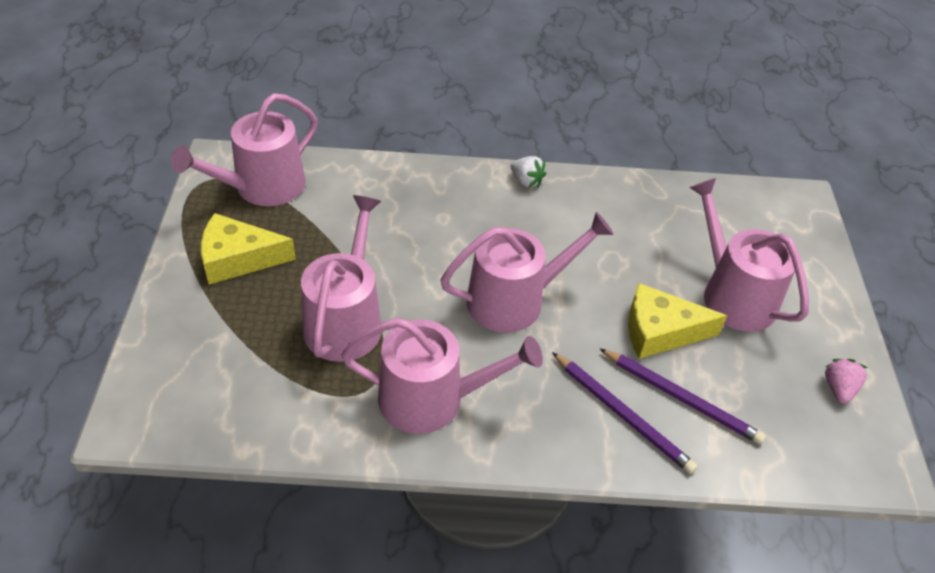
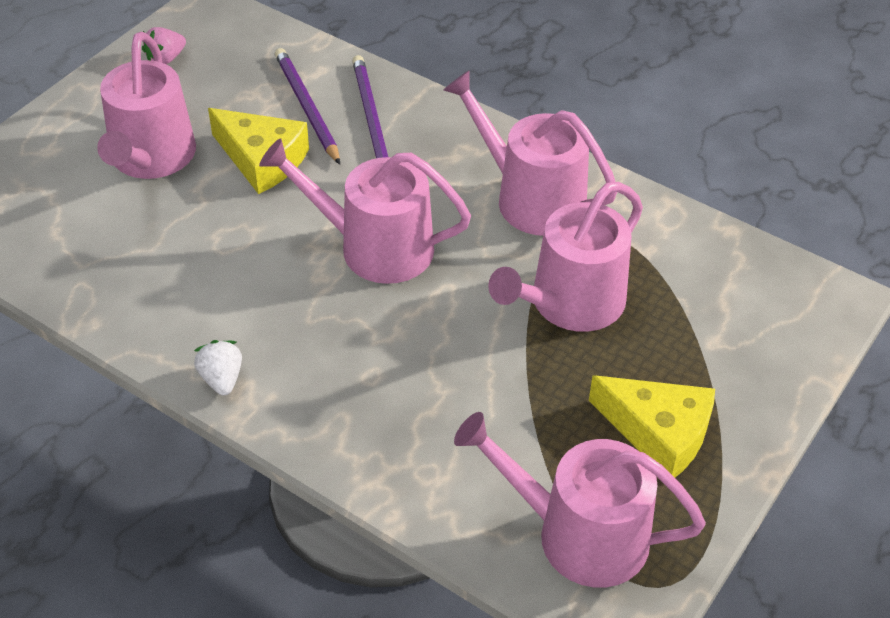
camera: 145 degrees left, 0 degrees up
pink watering can [171,93,318,206] -> pink watering can turned 150 degrees counterclockwise [454,412,706,588]

